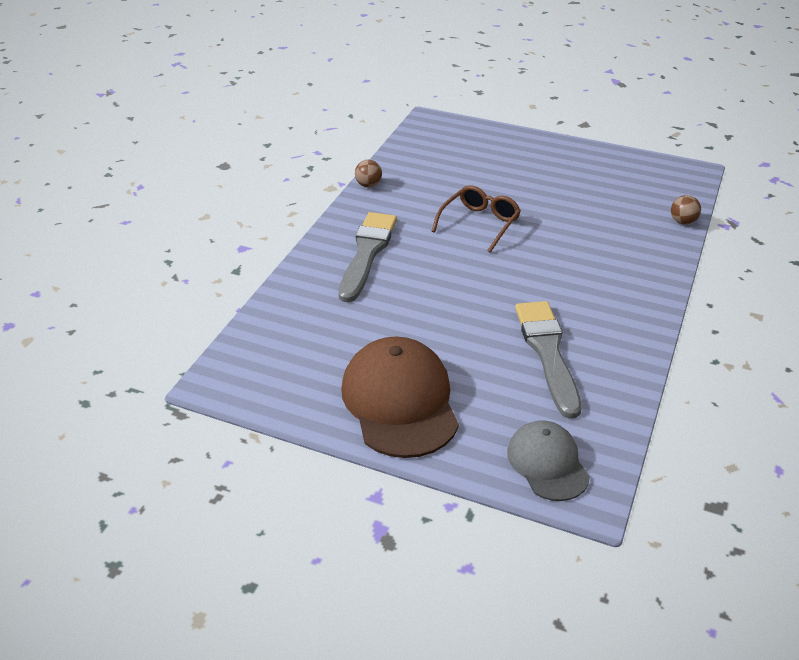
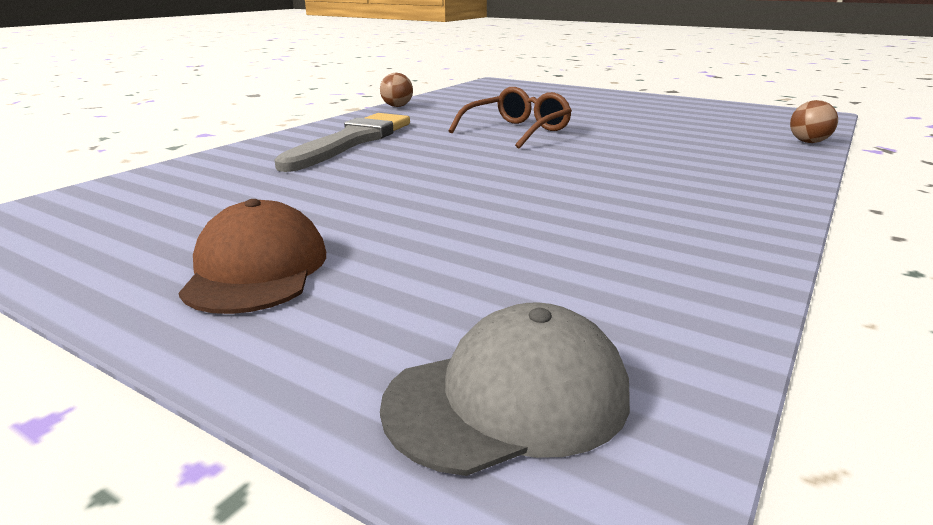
camera: 10 degrees right, 15 degrees down
brown cap [341,337,459,458] -> brown cap [179,199,326,314], size x0.60
grey cap [507,420,590,501] -> grey cap turned 75 degrees clockwise [380,303,630,476]
grey brush [515,301,581,419] -> none

